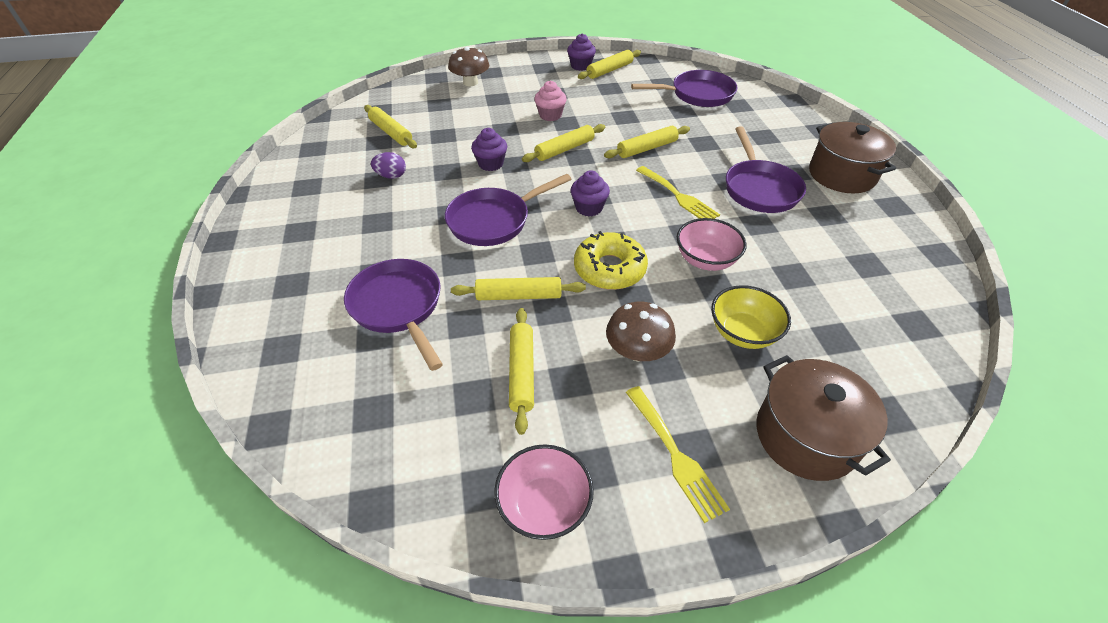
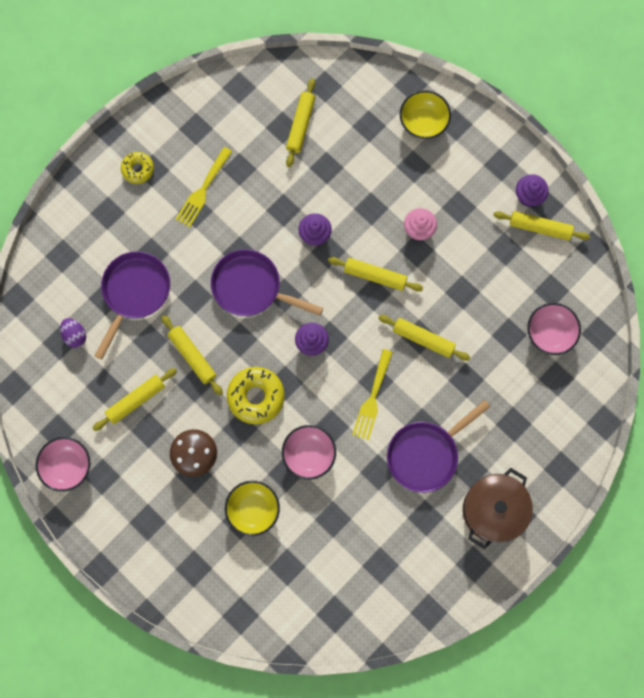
camera: 55 degrees right, 30 degrees up
purple egg [371,152,406,179] -> purple egg moved to [60,318,86,348]
brown mushroom [448,47,489,86] -> yellow bowl [400,90,451,139]
yellow fork [626,386,730,523] -> yellow fork moved to [175,147,232,227]
purple pan [631,70,738,107] -> pink bowl [527,303,581,355]
brown pot [756,355,891,481] -> none
none -> yellow donut [121,152,154,184]

